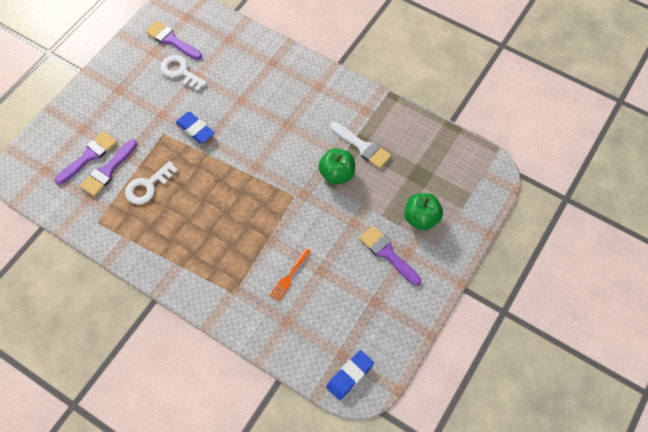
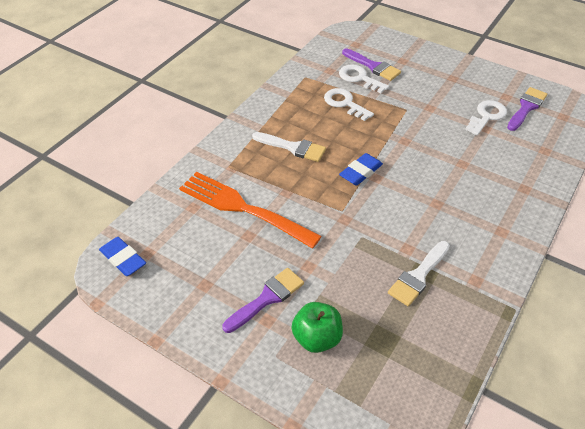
camera: 90 degrees right, 15 degrees down
purple brush [80,139,137,197] -> white key [339,65,389,93]
blue eraser [176,112,215,144] -> blue eraser moved to [339,153,383,186]
orange fork [269,248,311,302] -> orange fork [179,172,322,248], size x2.32
green apple [318,148,355,184] -> none
none -> white brush [252,132,326,162]

